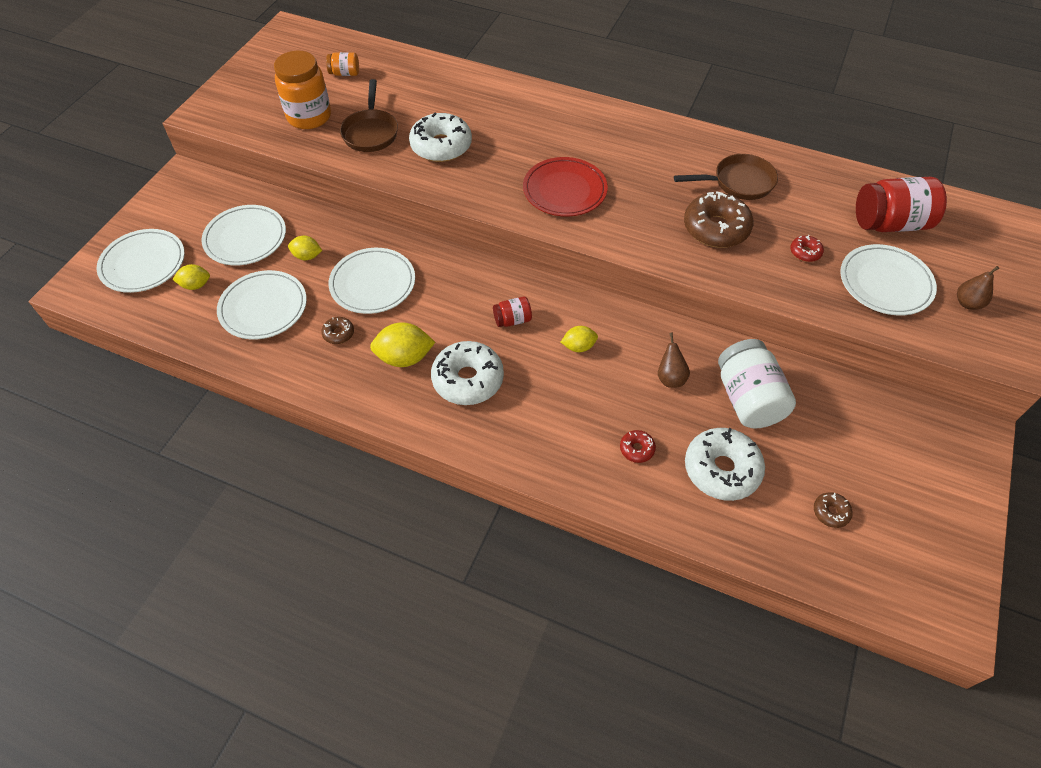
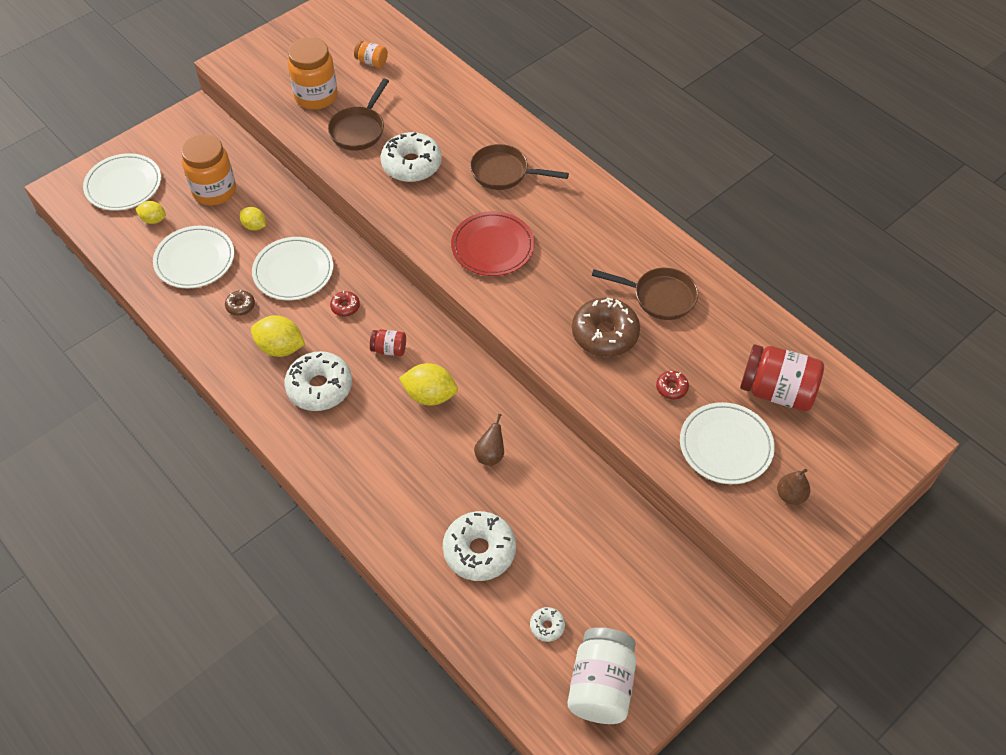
camera: 25 degrees right, 0 degrees up
white plate [201,205,286,265] -> orange jar [181,134,236,206]
yellow lemon [561,326,598,352] -> yellow lemon [399,363,458,405], size x1.65
red donut [620,430,656,463] -> red donut moved to [330,291,360,317]
white jar [718,339,796,429] -> white jar moved to [567,627,636,724]
brown donut [814,492,852,528] -> white donut [530,607,565,642]
none -> brown pan [470,144,569,190]

